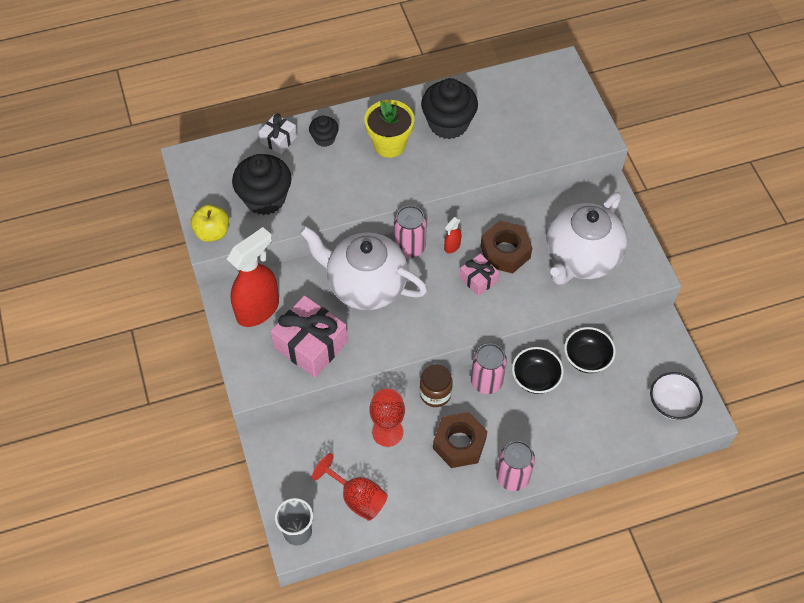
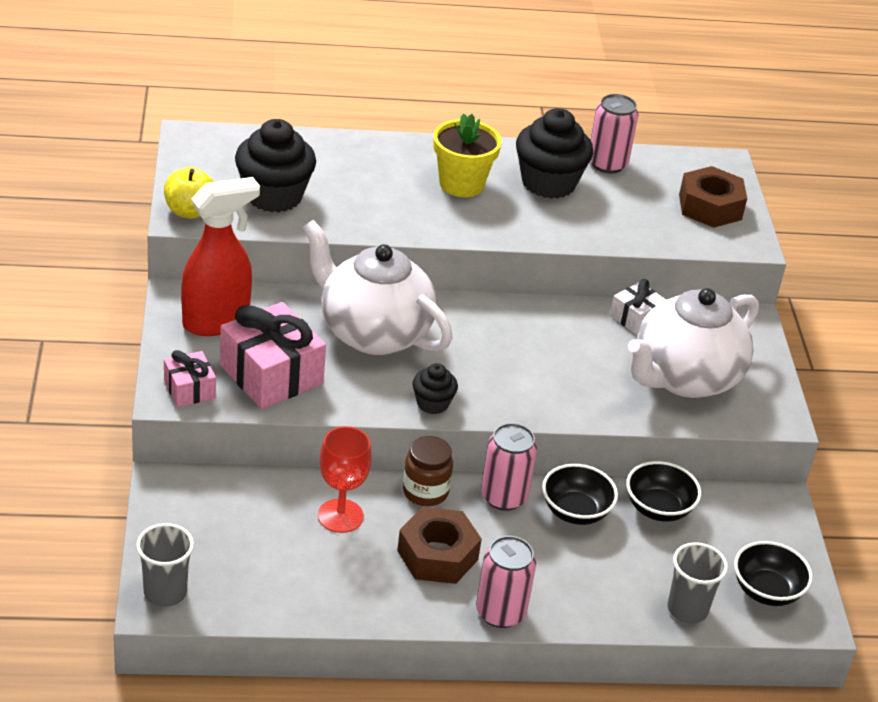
camera: 10 degrees right, 20 degrees down
white gift [259,113,297,154] -> white gift moved to [610,279,666,335]
black cupcake [309,115,339,147] -> black cupcake moved to [412,363,458,414]
red goblet [312,453,388,521] -> none
pink can [394,205,427,258] -> pink can moved to [590,94,638,173]
red spray bottle [444,217,462,253] -> none
pink gift [460,254,499,296] -> pink gift moved to [164,350,216,407]
brown nut [481,221,532,273] -> brown nut moved to [679,166,747,228]
white bowl [650,372,703,420] -> black bowl [734,541,813,606]
none -> grey cup [667,542,728,624]

